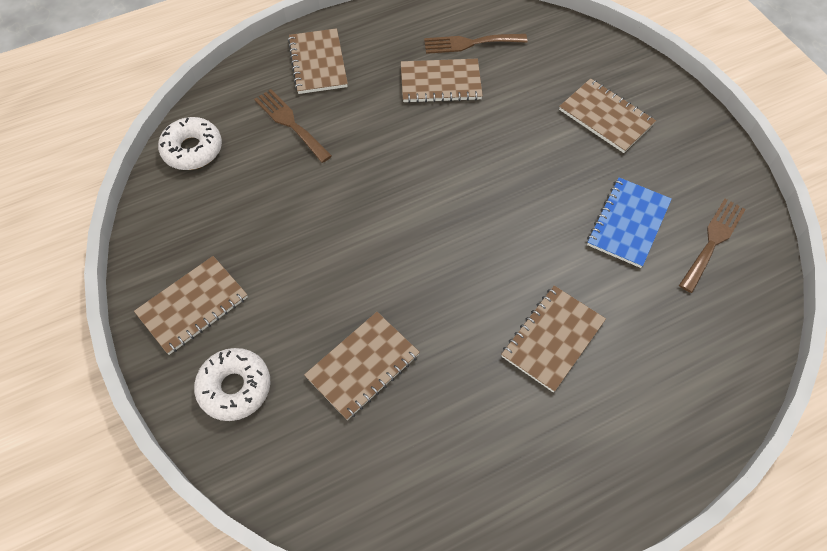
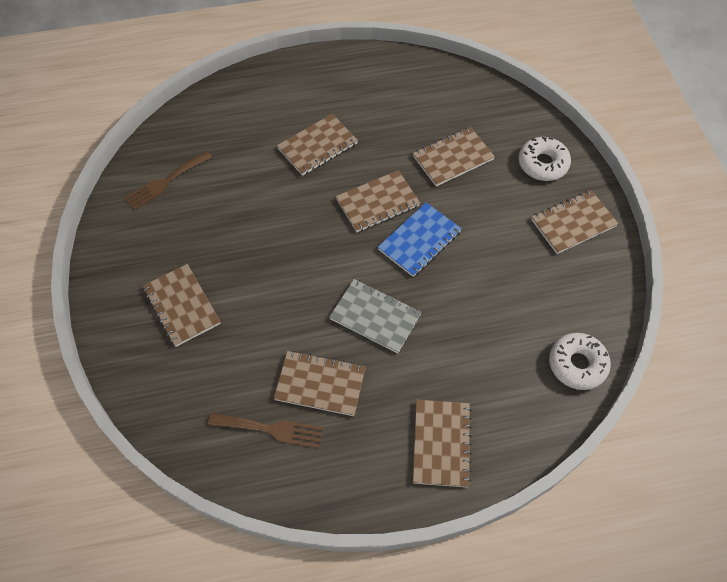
camera: 165 degrees left, 0 degrees up
brown fork [254,89,332,163] -> none
blue notebook [587,178,672,268] -> blue notebook moved to [378,202,462,277]
none -> grey notebook [329,279,422,353]
none -> brown notebook [336,170,420,232]

